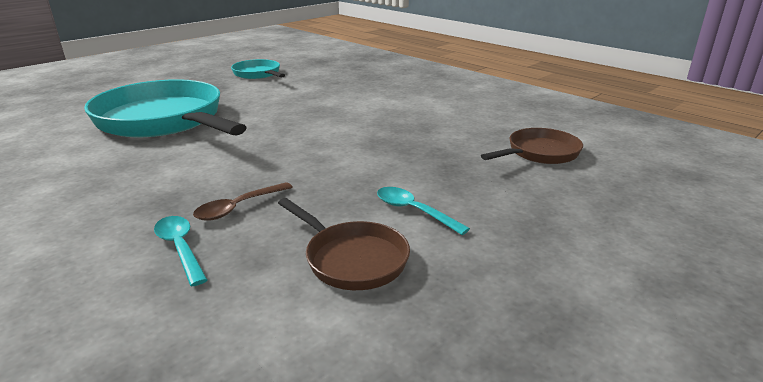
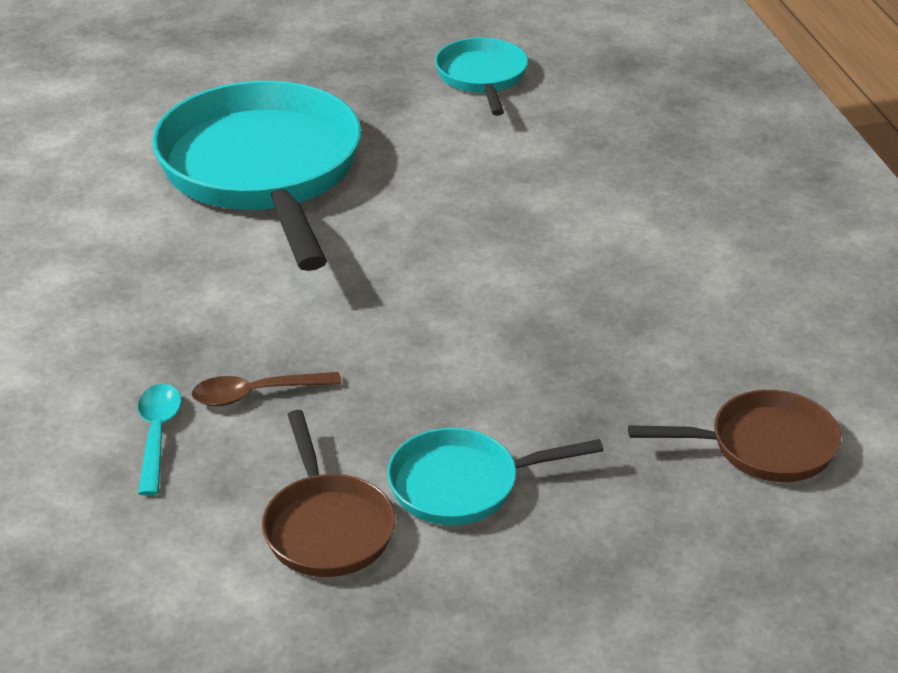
camera: 30 degrees right, 10 degrees up
turquoise spoon [377,187,470,235] -> turquoise pan [387,428,604,525]

